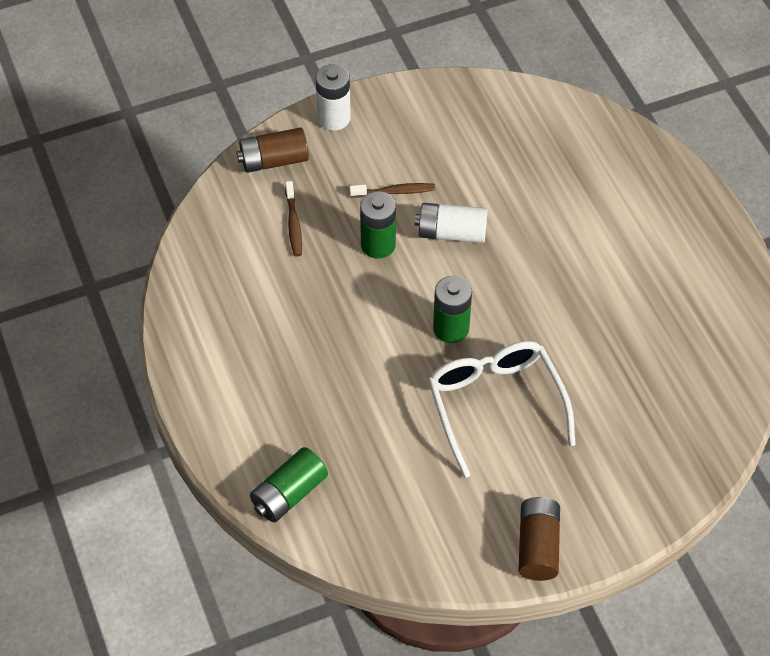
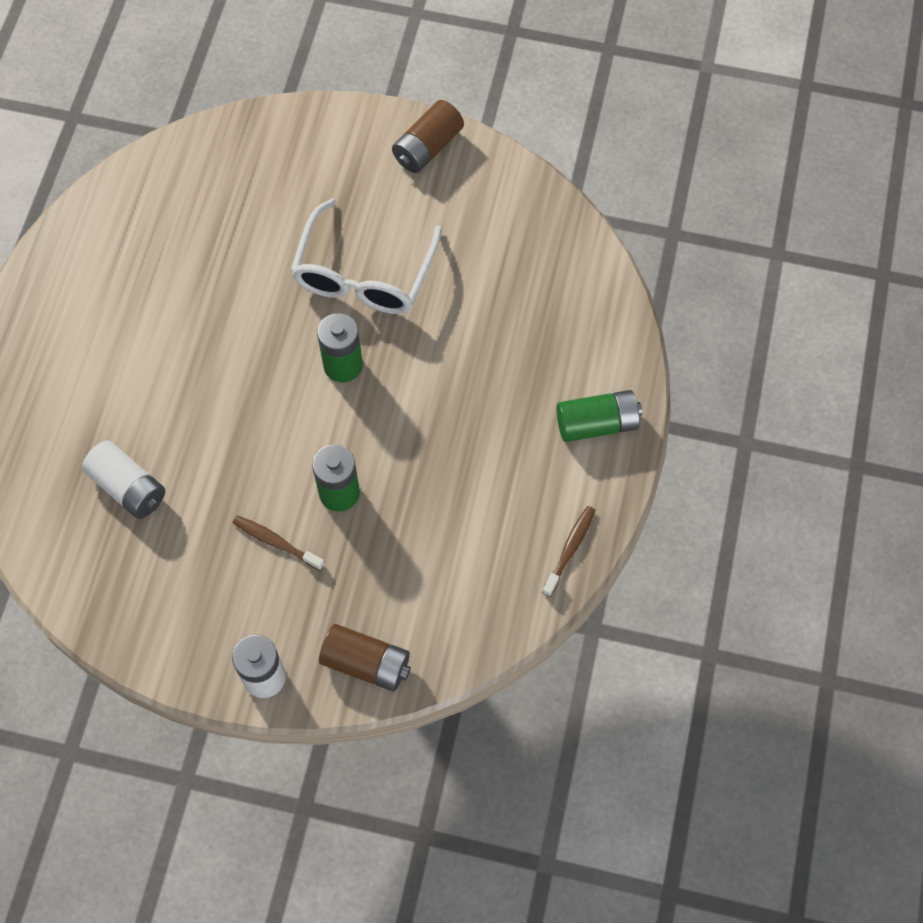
camera: 145 degrees left, 10 degrees up
green battery [250,447,328,522] -> green battery moved to [556,390,642,442]
brown toothbrush [285,181,302,257] -> brown toothbrush moved to [542,506,596,597]
white battery [415,203,488,243] -> white battery moved to [82,441,165,519]

